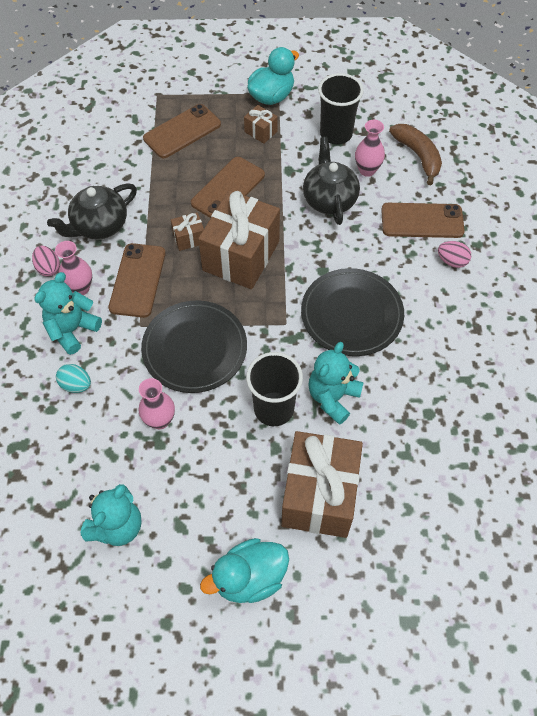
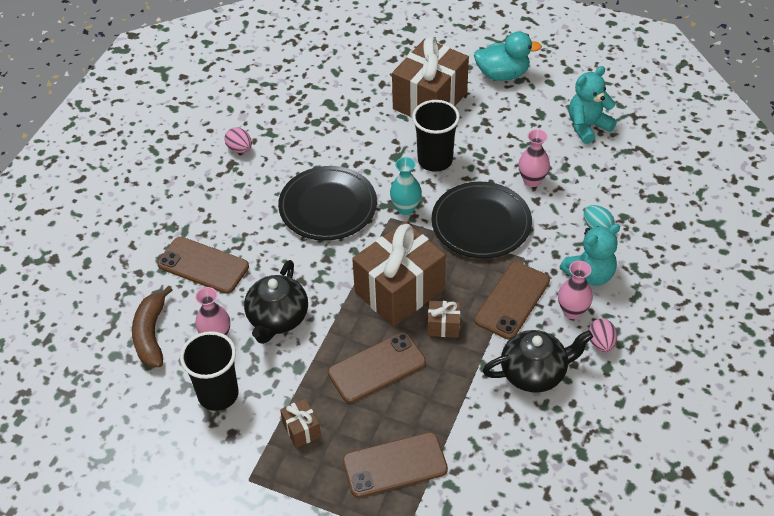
camera: 155 degrees left, 10 degrees down
turquoise duck [247,47,299,105] -> none
turquoise teddy bear [308,342,364,425] -> none
pink egg [438,241,471,268] -> pink egg moved to [224,127,252,153]
none -> turquoise vase [390,157,422,215]

